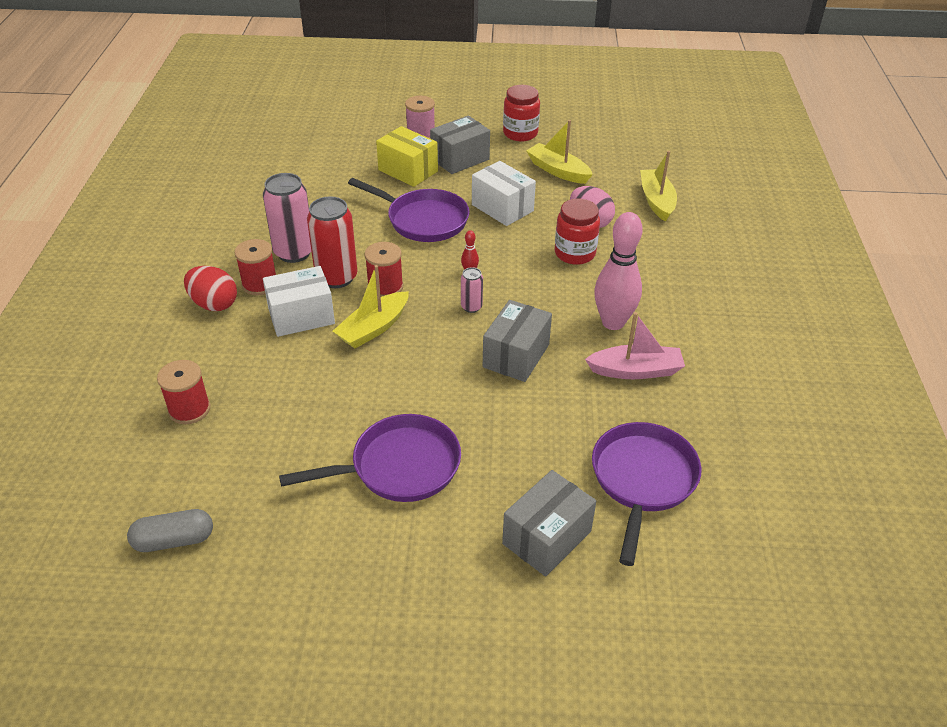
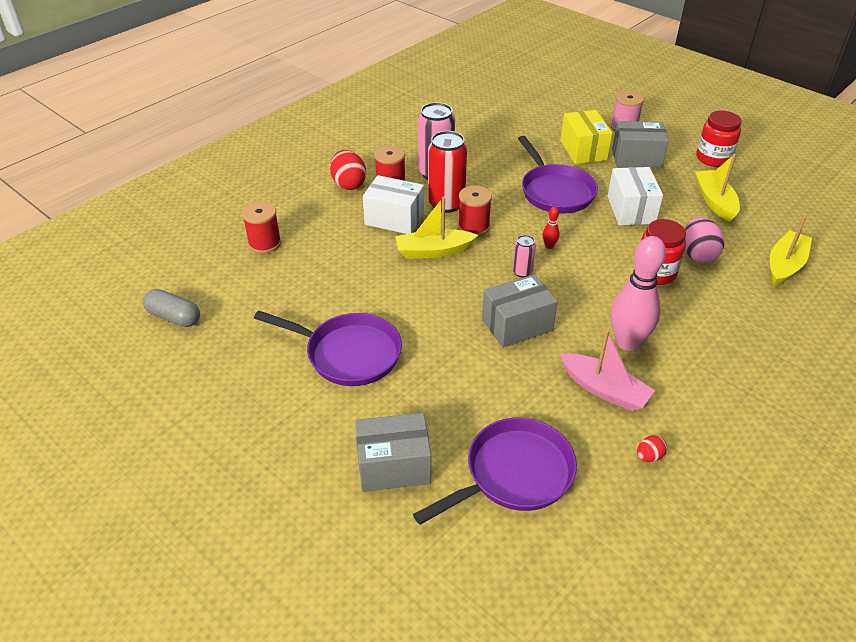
camera: 40 degrees right, 0 degrees up
none -> red egg [637,435,667,462]

